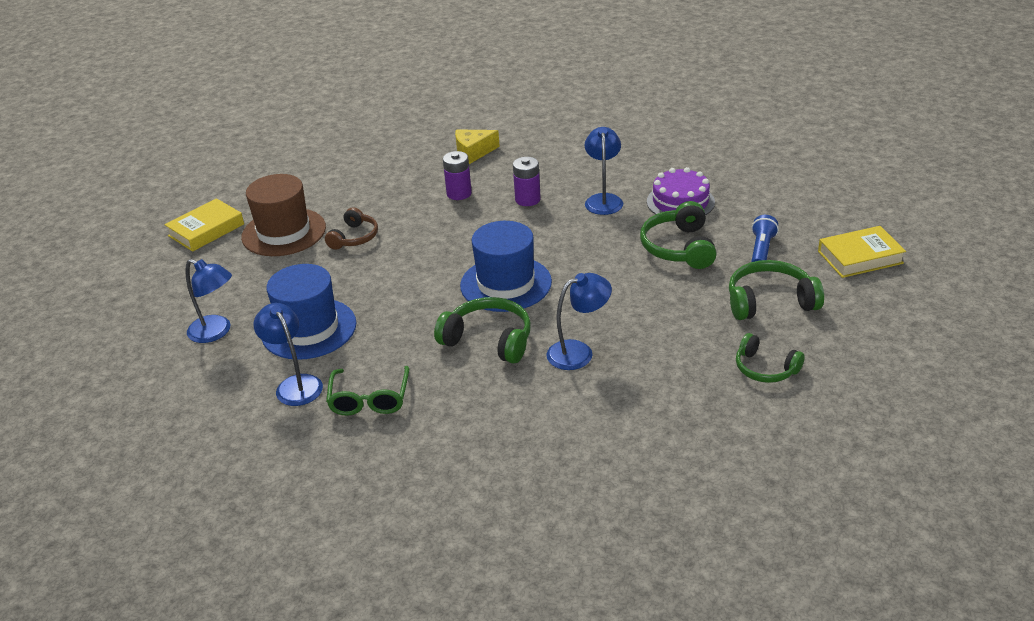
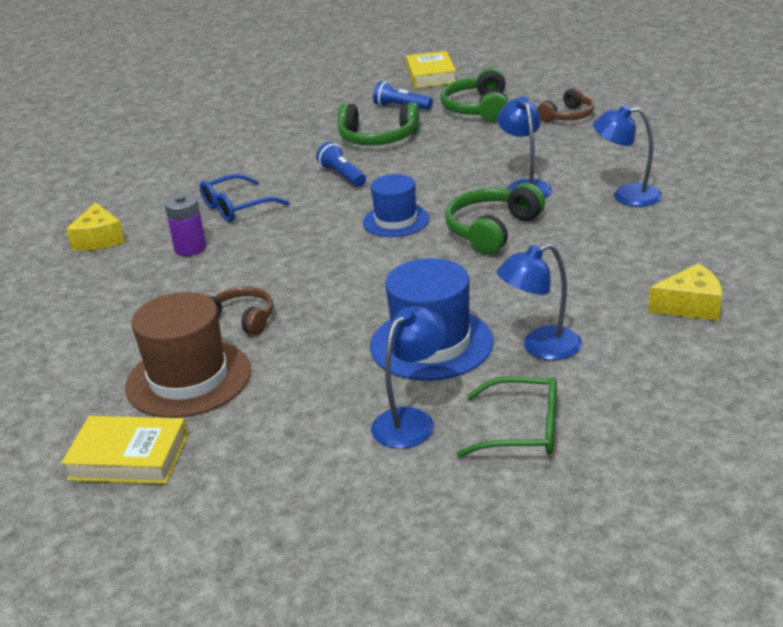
camera: 80 degrees left, 5 degrees down
yellow book [165,198,244,252] -> yellow book turned 45 degrees counterclockwise [61,416,188,484]
green glasses [326,366,409,416] -> green glasses moved to [456,376,557,457]
blue hat [460,221,552,312] -> blue hat [363,174,429,237], size x0.65
purple battery [513,157,541,206] -> blue glasses [200,174,290,222]
blue lamp [585,127,623,215] -> blue lamp moved to [593,105,662,207]
purple cake [647,167,715,216] -> none
green headphones [736,333,805,383] -> brown headphones [537,88,594,122]
none -> blue flashlight [316,142,366,187]
none -> yellow cheese [648,264,722,321]

